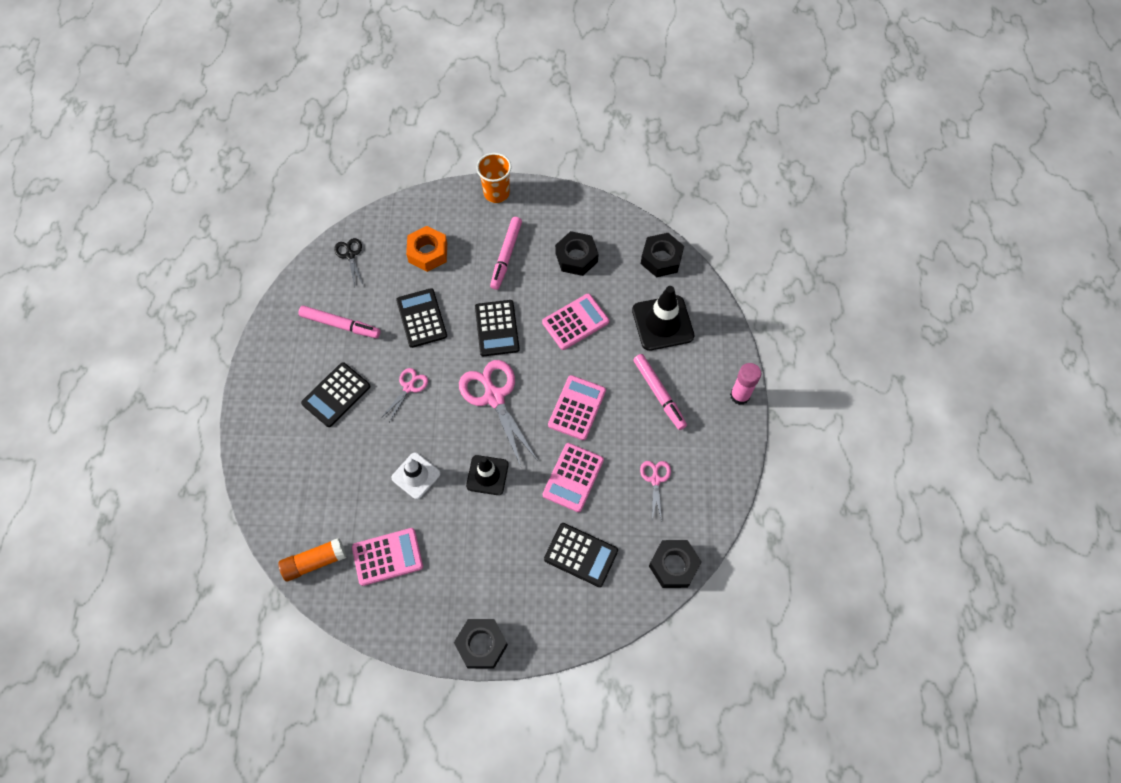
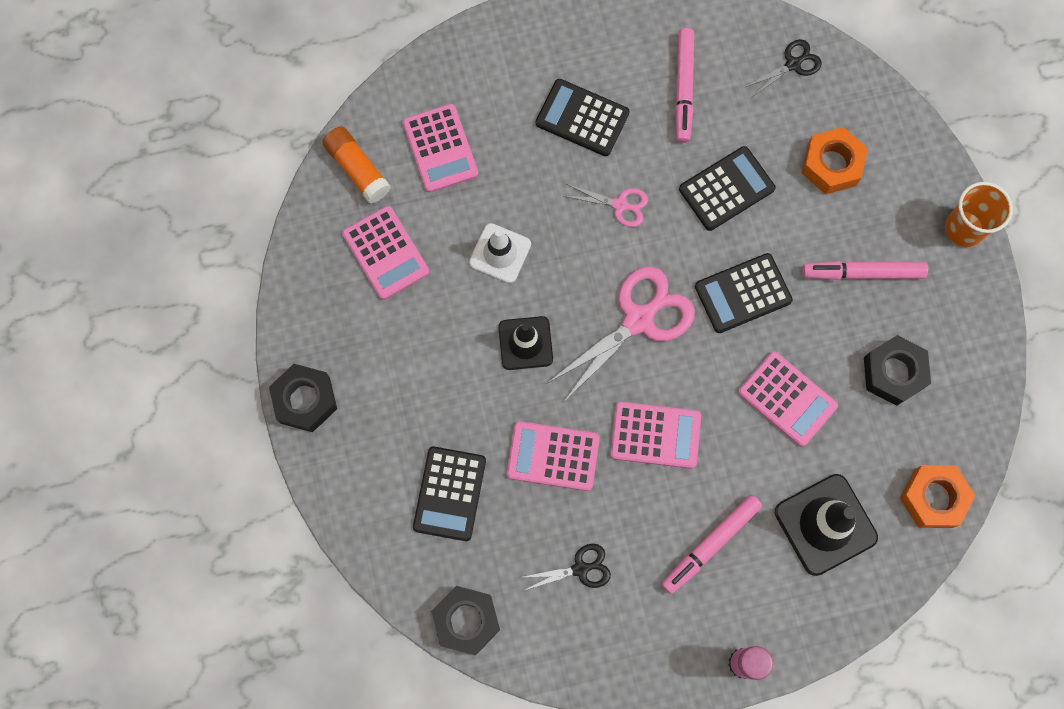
camera: 75 degrees right, 10 degrees up
pink scissors [640,461,671,521] -> black scissors [523,544,611,591]
black nut [641,233,684,277] -> orange nut [900,465,976,528]
none -> pink calculator [403,104,479,193]

